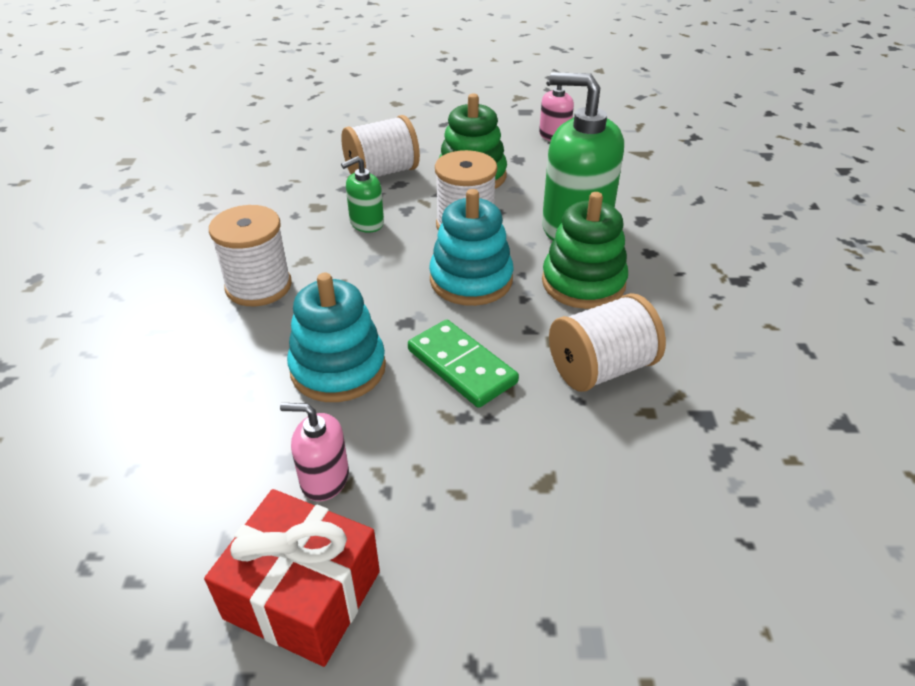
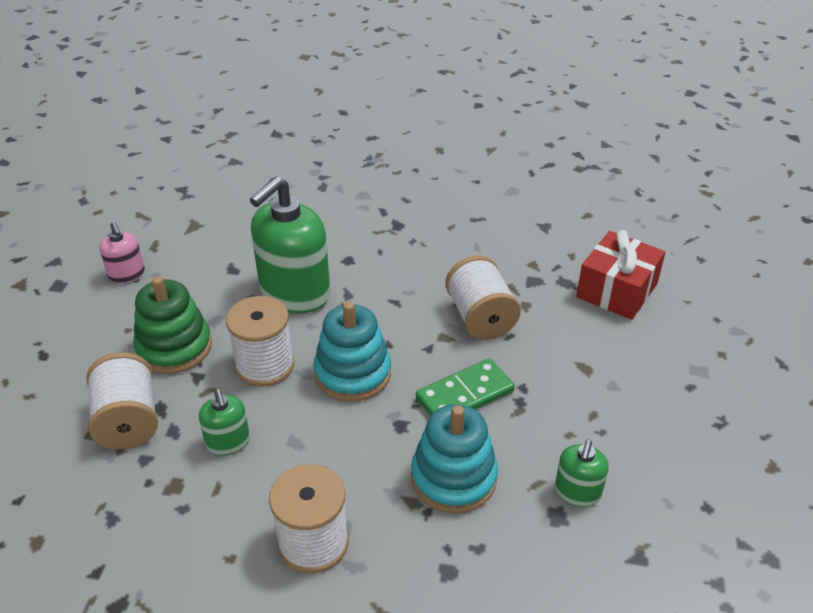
camera: 80 degrees left, 0 degrees up
red gift [204,489,380,667] -> red gift moved to [576,230,666,320]
pink soap dispenser [280,403,349,501] -> green soap dispenser [555,440,609,507]
green stacking toy [542,192,628,309] -> none

